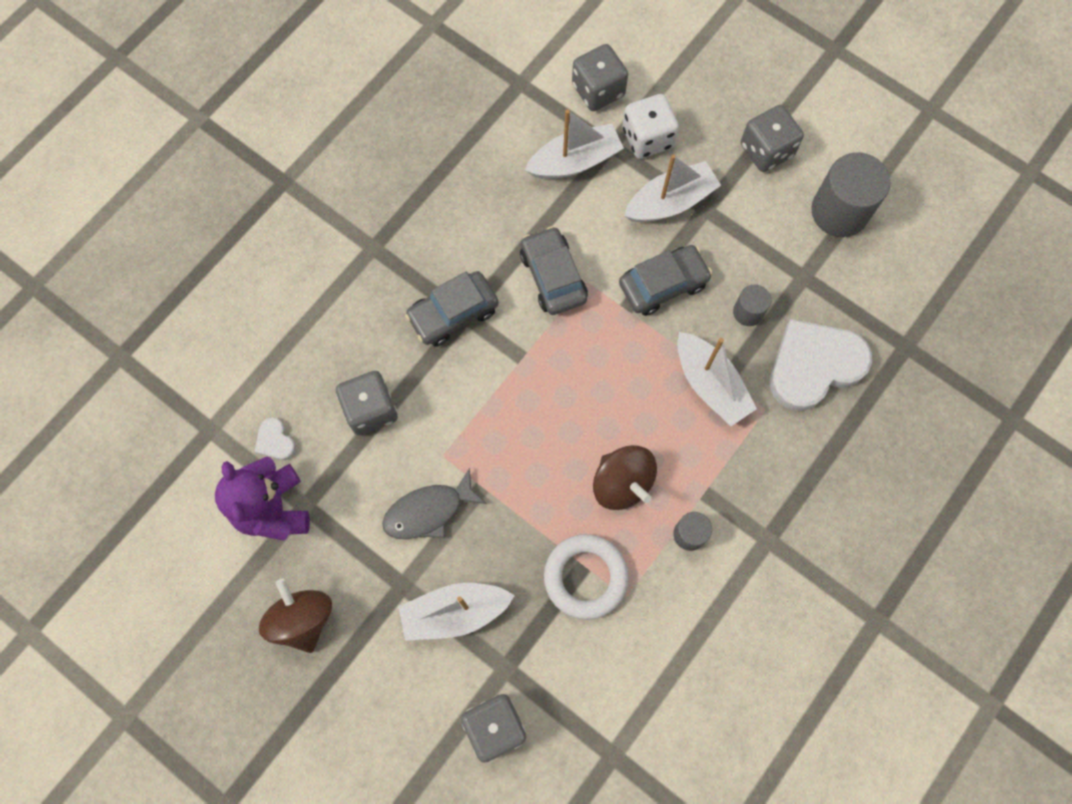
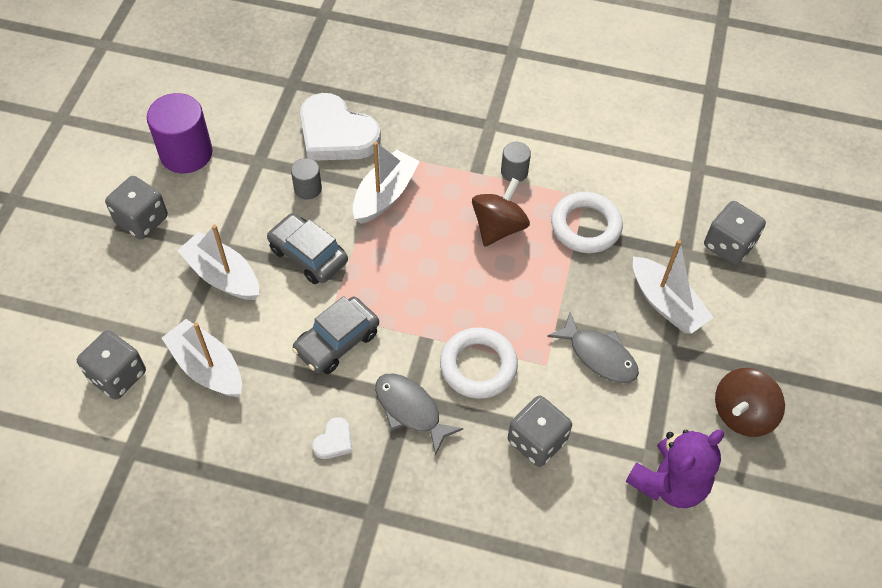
camera: 115 degrees left, 15 degrees down
white heart [254,418,296,460] -> white heart moved to [312,417,352,459]
grey car [405,271,499,346] -> grey fish [375,373,463,456]
white dice [622,94,679,159] -> none
grey cylinder [811,152,890,237] -> purple cylinder [147,93,212,173]
none -> white ring [440,327,518,399]

